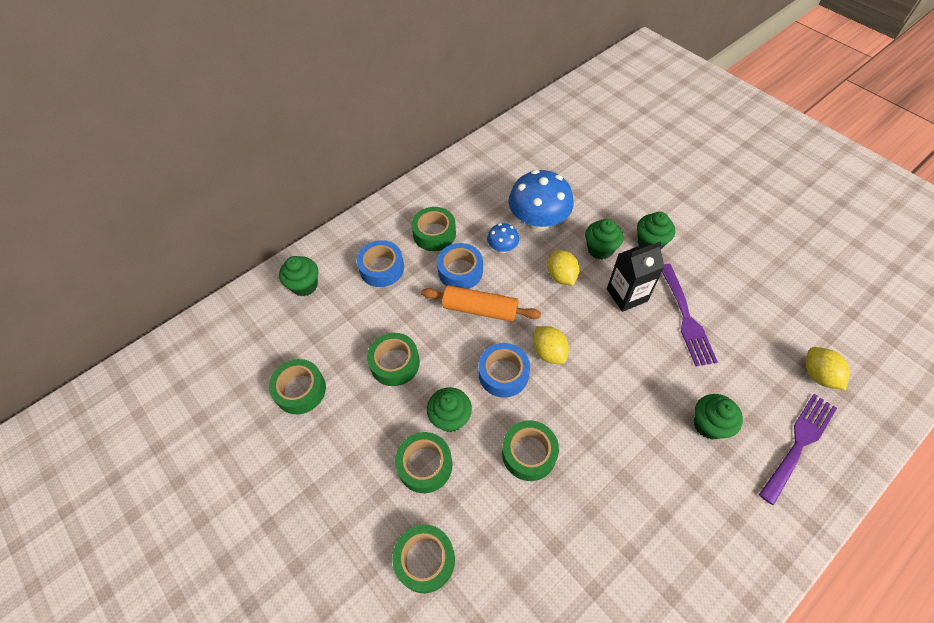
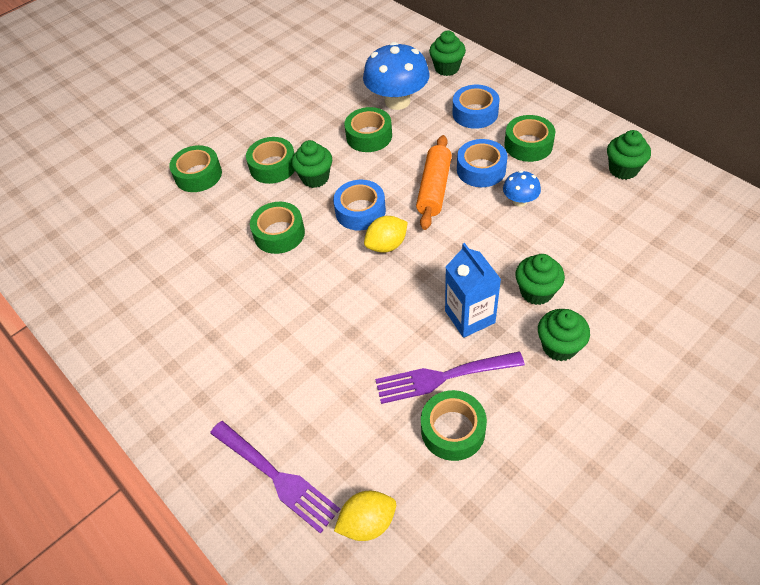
camera: 90 degrees right, 5 degrees down
green tape [269,359,326,414] -> green tape moved to [421,390,487,461]
blue mushroom [509,170,574,231] -> blue mushroom moved to [363,42,430,110]
yellow lemon [547,250,580,286] -> none
black carton [607,241,665,312] -> blue carton [445,243,501,338]
green cupcake [694,394,743,440] -> green cupcake moved to [607,130,651,180]

